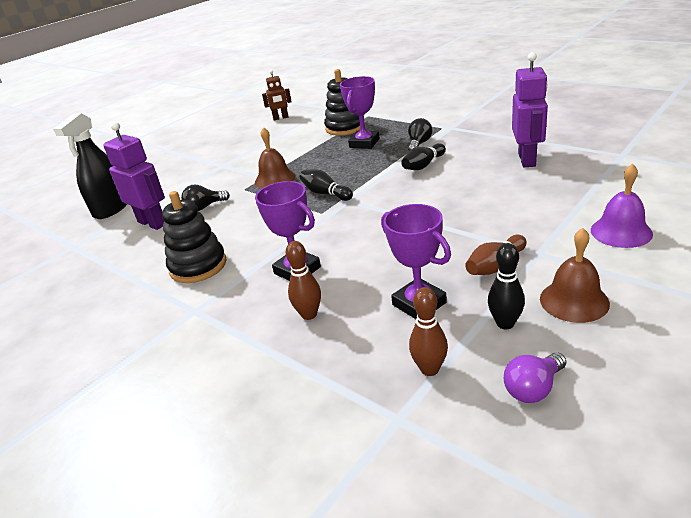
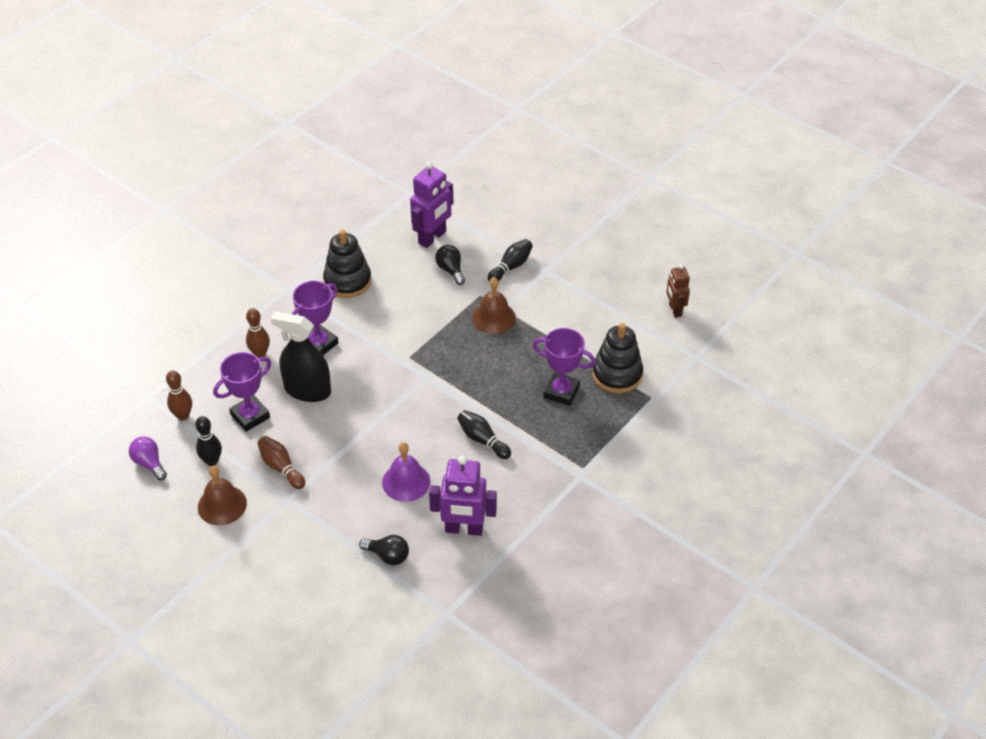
camera: 85 degrees right, 15 degrees up
black spray bottle [53,113,127,219] -> black spray bottle moved to [271,311,331,402]
black bowling pin [300,169,353,201] -> black bowling pin moved to [488,239,533,282]
black light bulb [408,118,432,151] -> black light bulb moved to [359,535,409,565]
purple bell [591,164,653,248] -> purple bell moved to [382,442,430,502]

